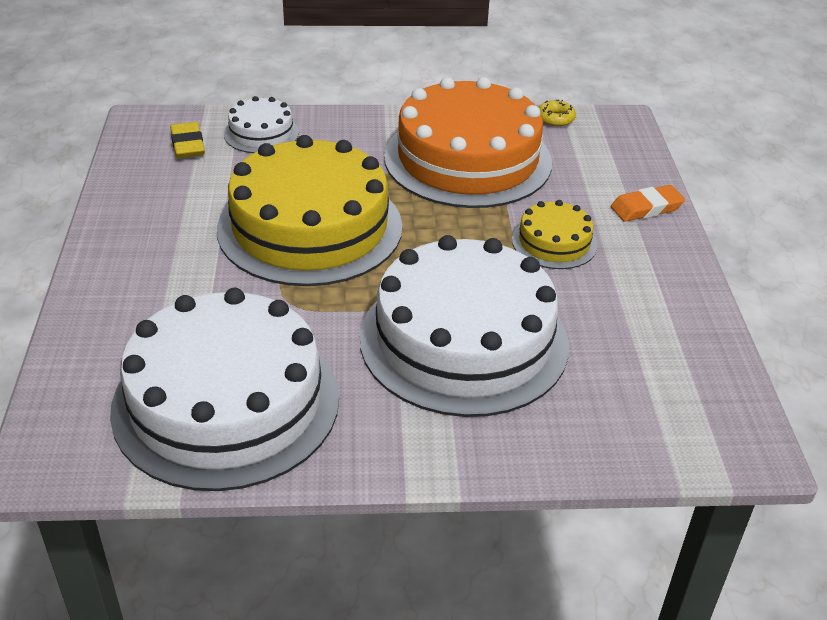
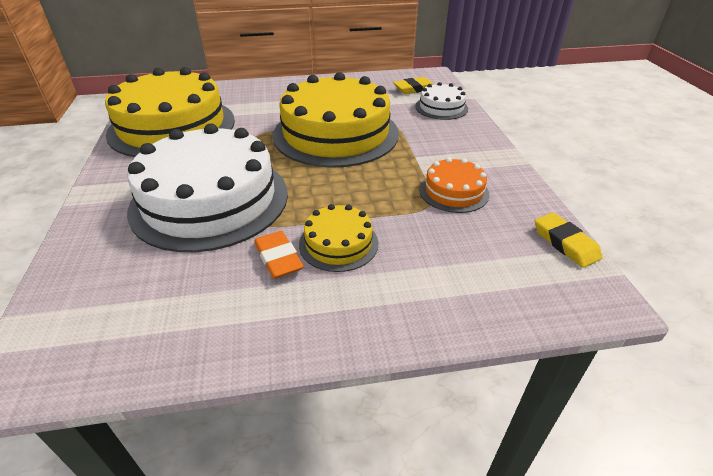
camera: 85 degrees right, 0 degrees up
white cake [110,288,339,491] -> yellow cake [105,67,235,157]
orange cake [384,77,552,208] -> orange cake [419,157,489,213], size x0.46
yellow donut [538,100,576,126] -> yellow eraser [535,212,602,268]
orange eraser [611,185,685,222] -> orange eraser moved to [254,231,304,279]

